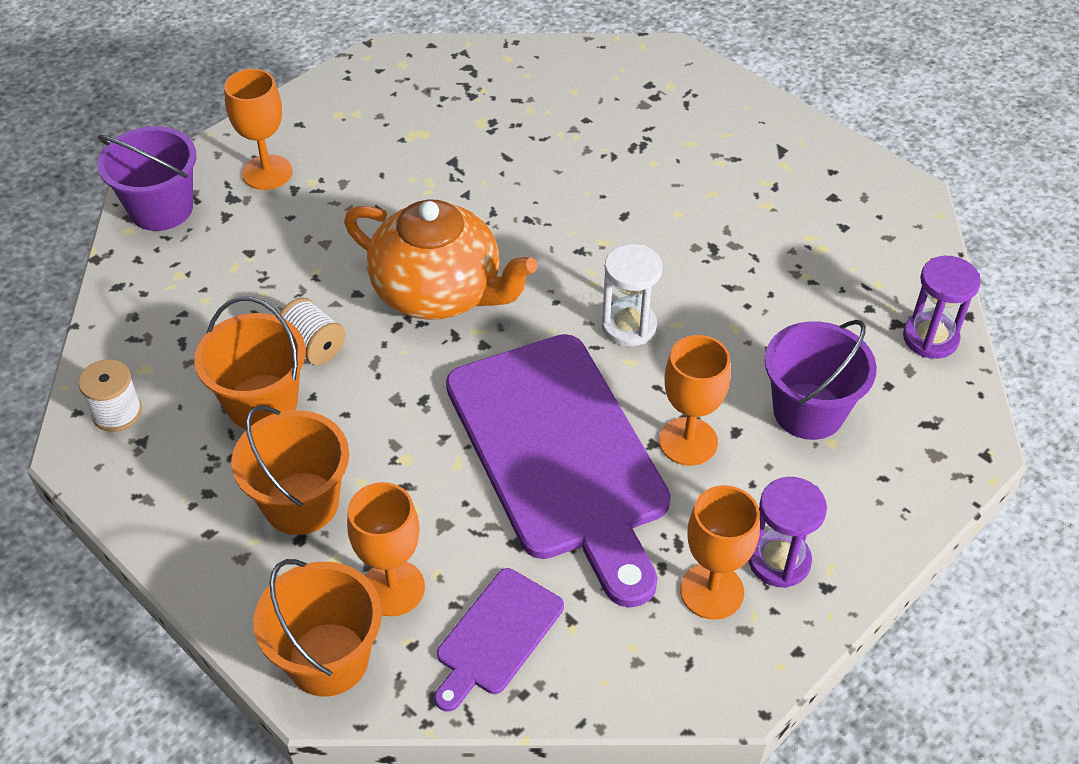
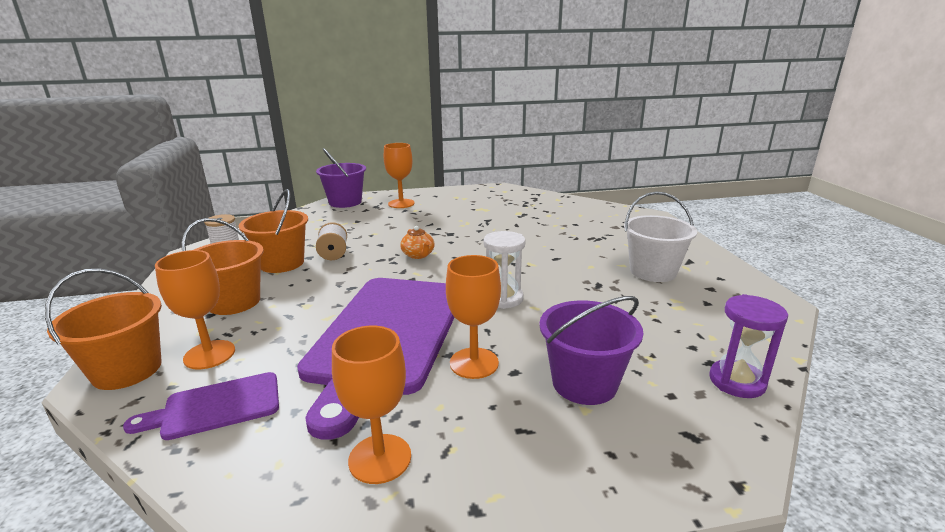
camera: 35 degrees right, 25 degrees down
orange teapot [344,200,537,320] -> orange teapot [400,226,435,259], size x0.42
purple hourglass [749,477,827,588] -> none
none -> white bucket [624,192,697,282]

